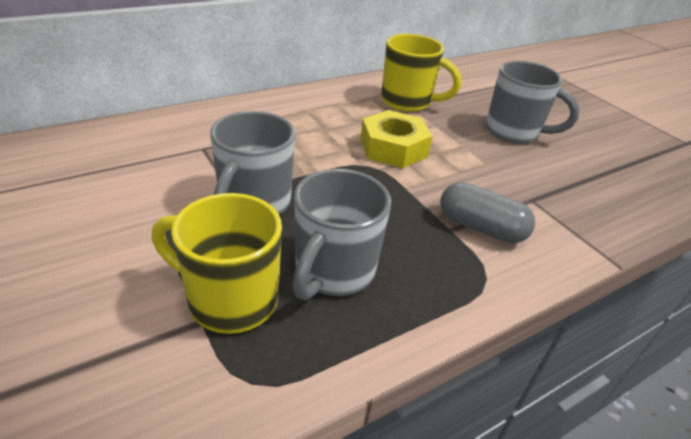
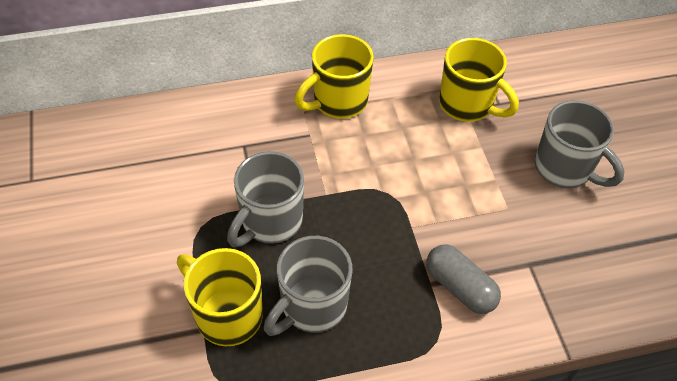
camera: 20 degrees right, 15 degrees up
yellow nut [360,110,432,168] -> none
none -> yellow mug [294,34,374,119]

